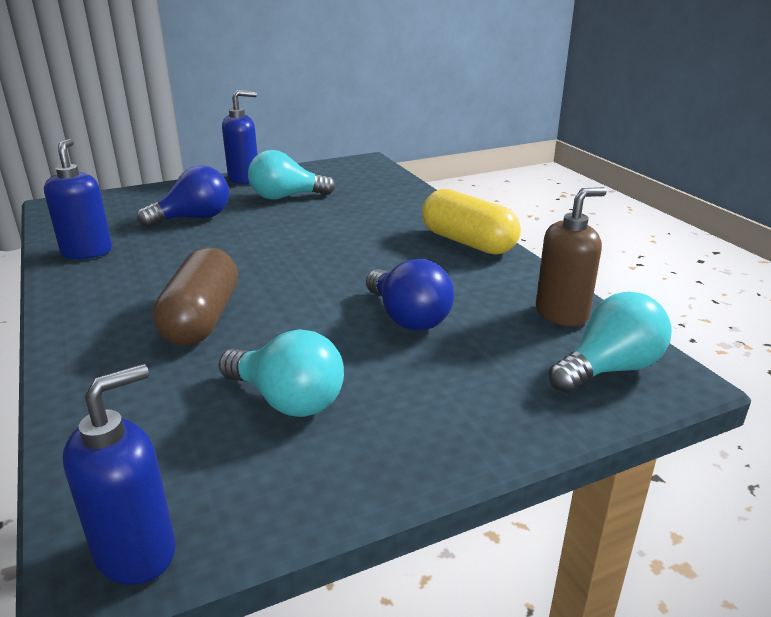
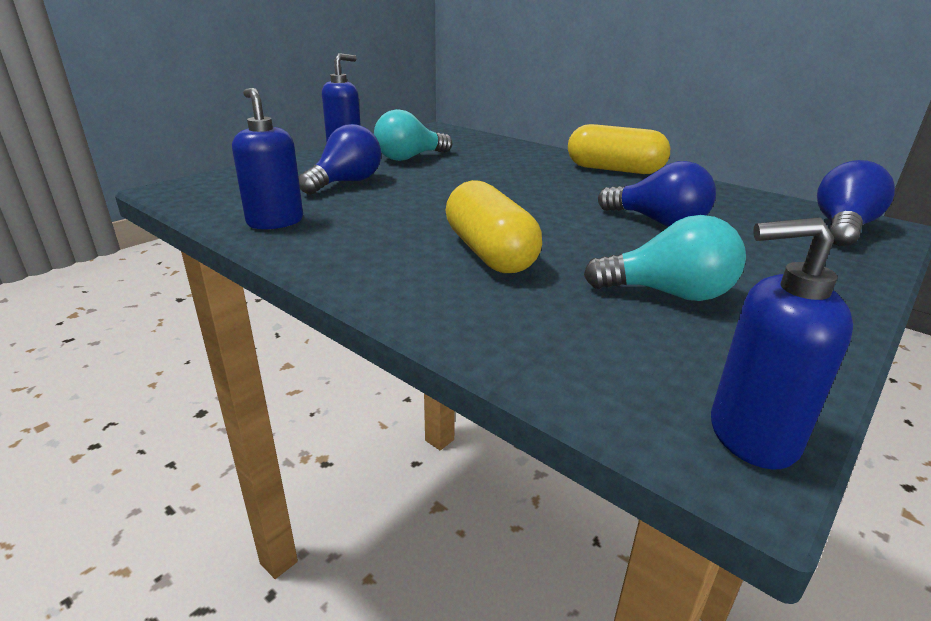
camera: 25 degrees left, 0 degrees up
blue soap dispenser [63,364,176,585] -> blue soap dispenser turned 105 degrees counterclockwise [711,217,853,469]
brown capsule [153,247,238,346] -> yellow capsule [446,180,542,273]
brown soap dispenser [536,187,607,326] -> none
turquoise light bulb [549,292,672,393] -> blue light bulb [817,160,895,246]

